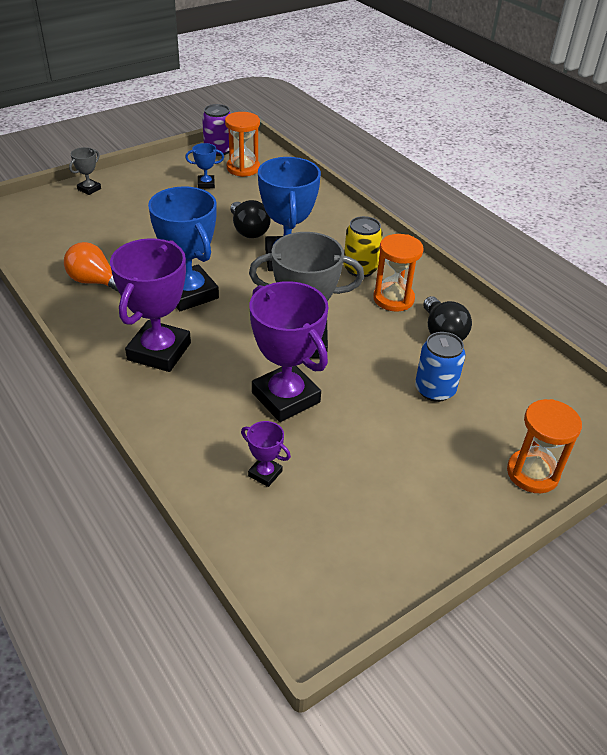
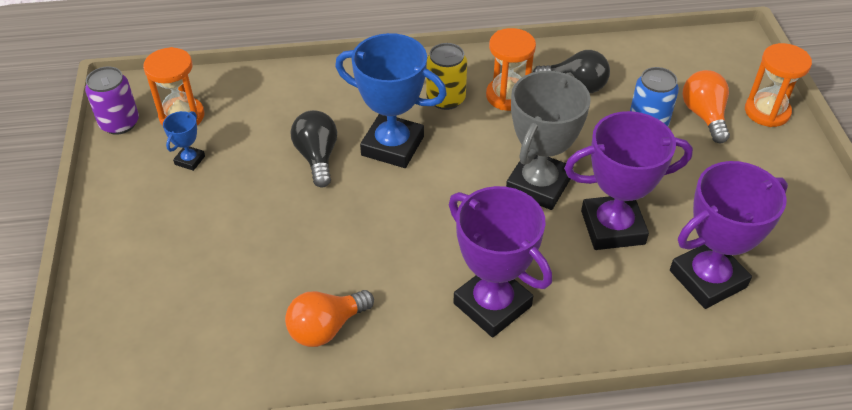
camera: 60 degrees left, 5 degrees up
grey trophy [69,147,101,195] -> none
blue trophy [148,186,219,311] -> none
black light bulb [230,200,271,238] -> black light bulb turned 105 degrees counterclockwise [291,110,337,188]
purple trophy [241,421,291,487] -> purple trophy [670,161,788,309], size x2.21
none -> orange light bulb [683,70,730,143]

